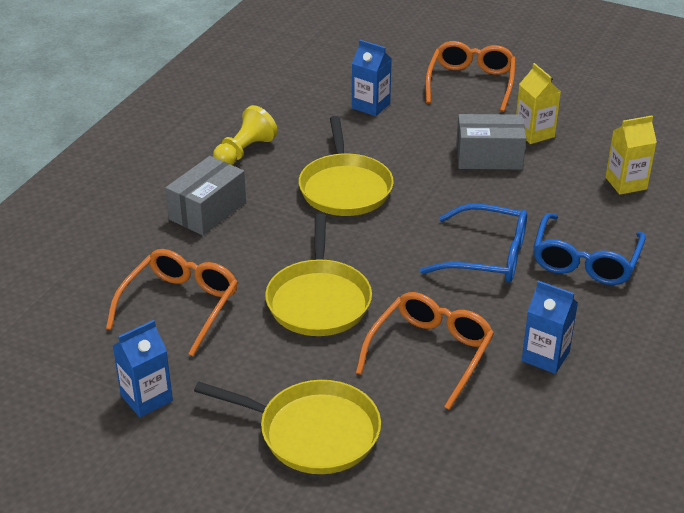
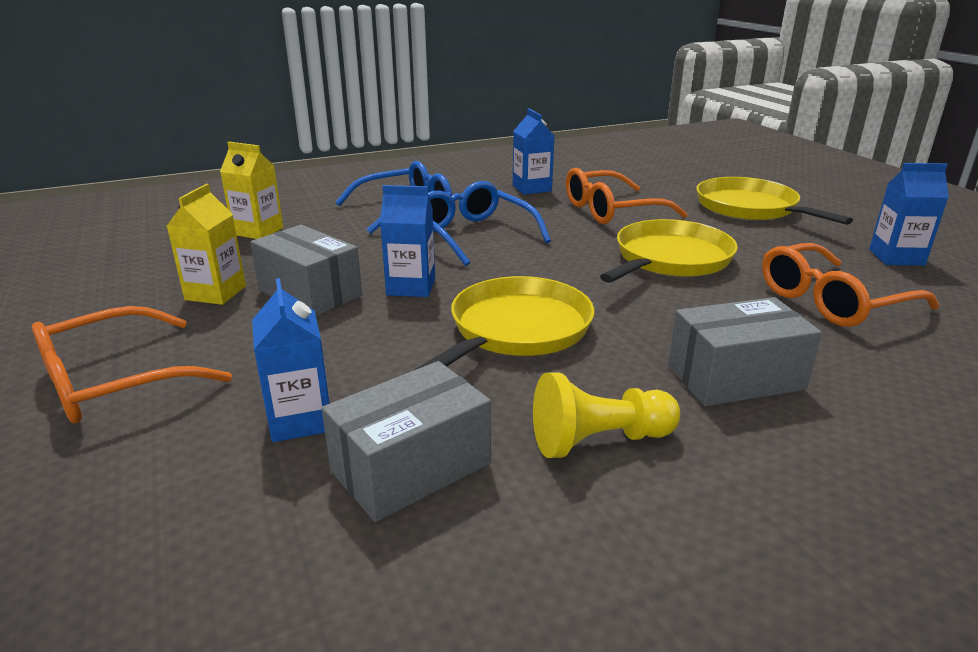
camera: 140 degrees left, 10 degrees down
none -> grey box [322,361,491,522]
none -> blue carton [380,185,435,297]

